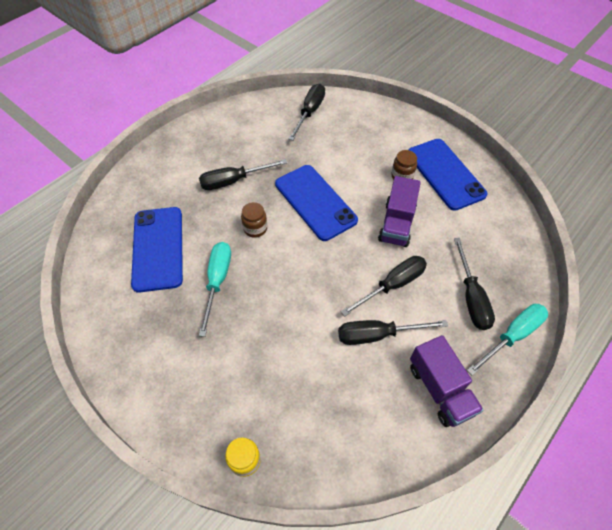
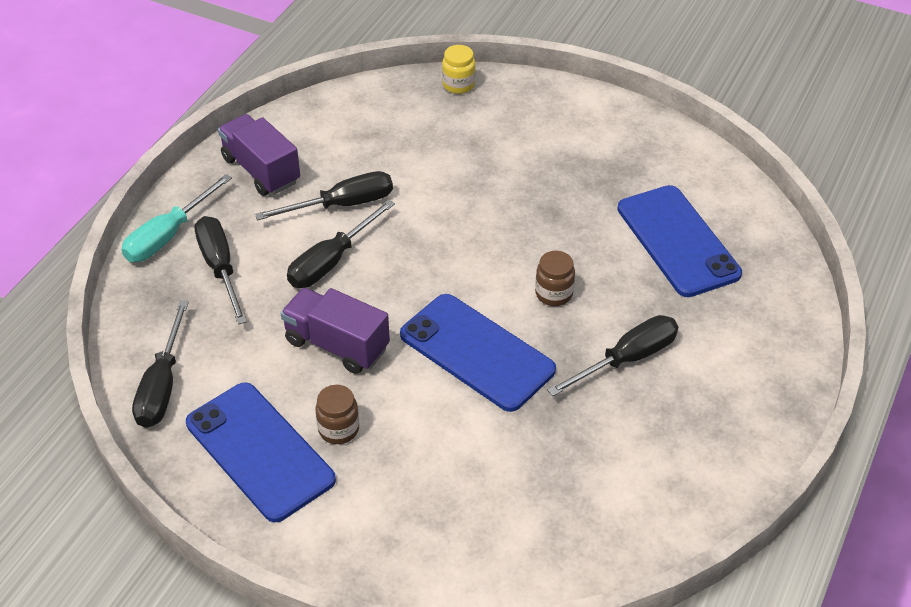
camera: 165 degrees right, 10 degrees down
turquoise screwdriver [199,242,231,337] -> none
black screwdriver [289,84,325,141] -> black screwdriver moved to [132,301,189,428]
purple truck [378,176,421,247] -> purple truck turned 60 degrees counterclockwise [281,288,390,374]

